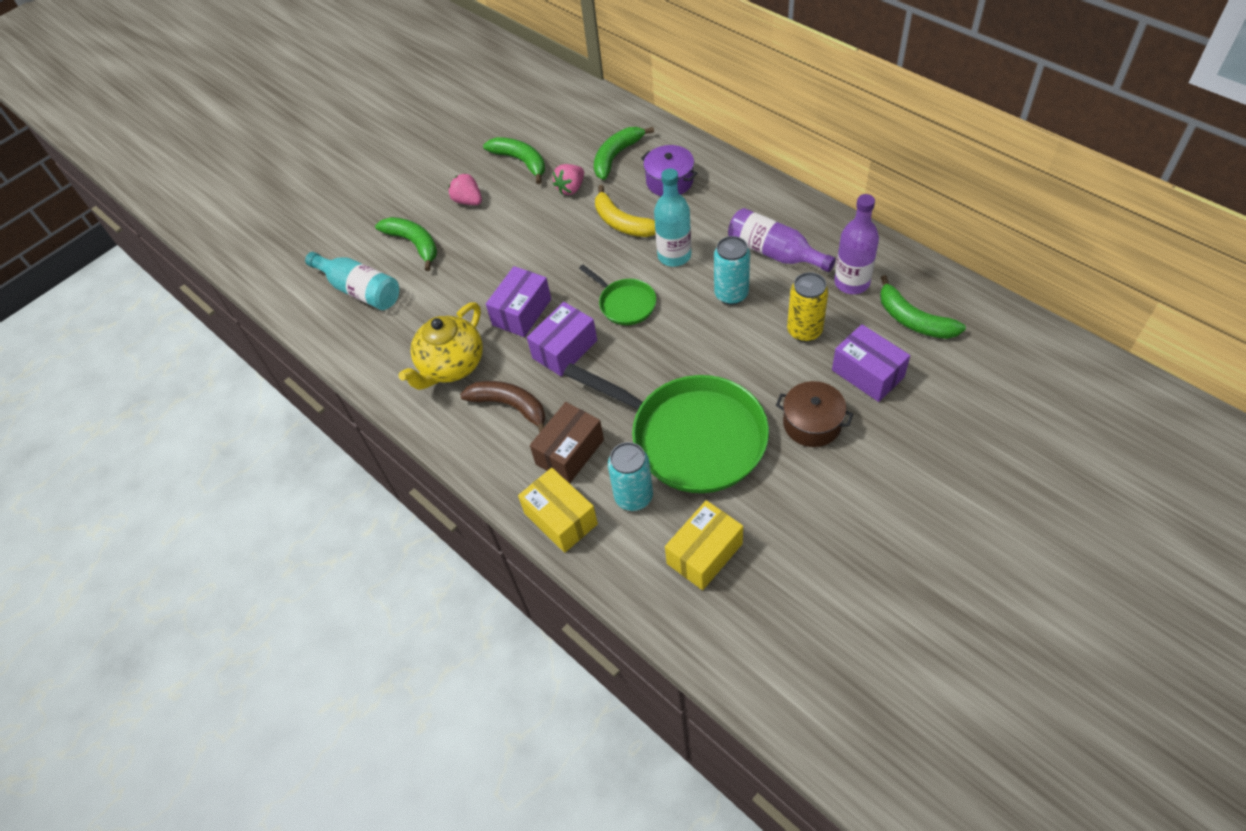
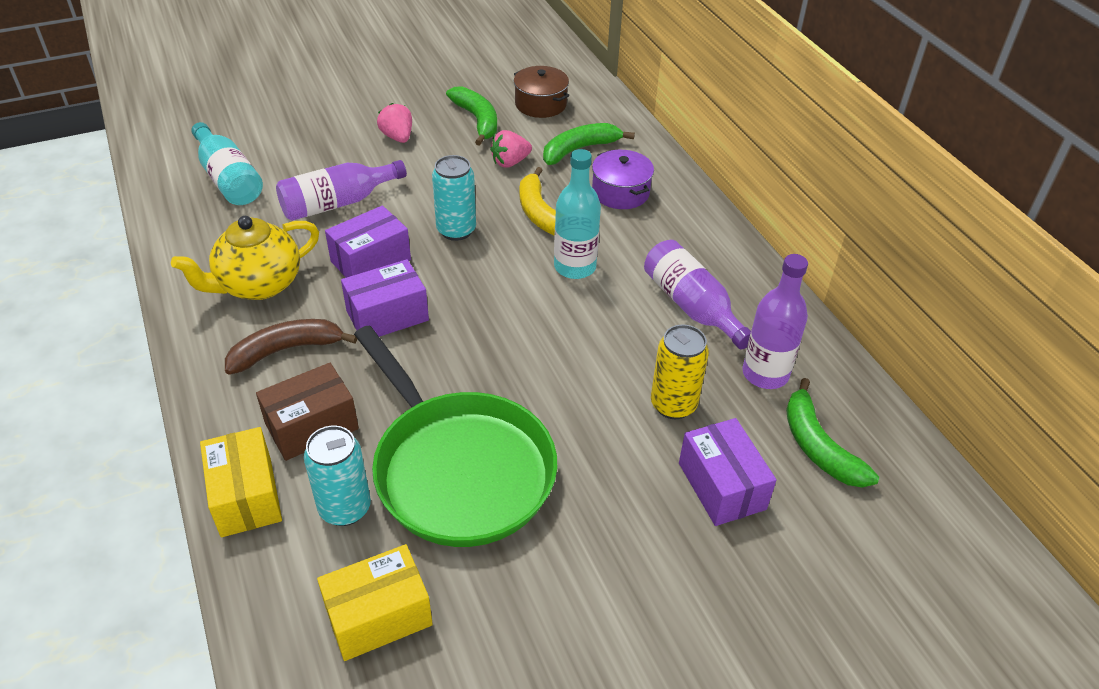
camera: 15 degrees right, 10 degrees down
green banana [375,217,437,271] -> none
brown banana [460,381,546,432] -> brown banana turned 75 degrees counterclockwise [225,319,357,375]
green pan [579,265,656,325] -> none
turquoise can [714,236,750,305] -> turquoise can moved to [432,155,476,241]
brown pot [776,381,853,447] -> brown pot moved to [514,66,569,118]
none -> purple bottle [276,160,407,221]

